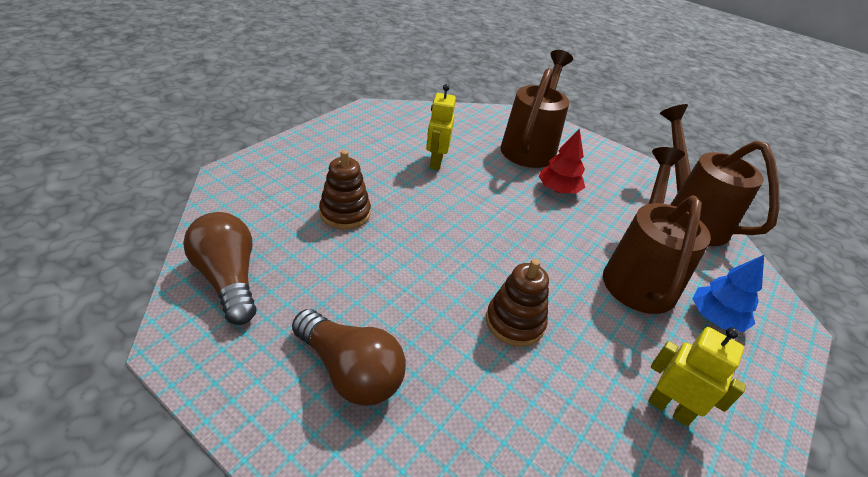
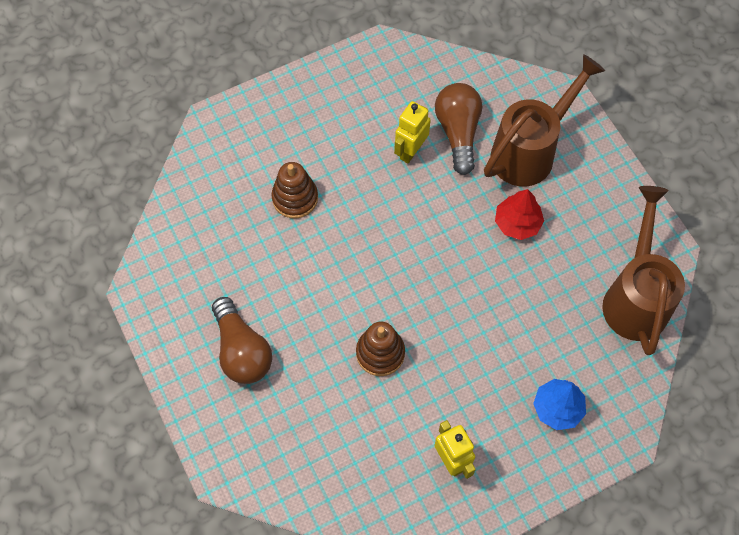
camera: 30 degrees right, 25 degrees up
brown light bulb [183,212,257,325] -> brown light bulb moved to [435,83,482,175]
brown watering can [603,147,711,314] -> none

